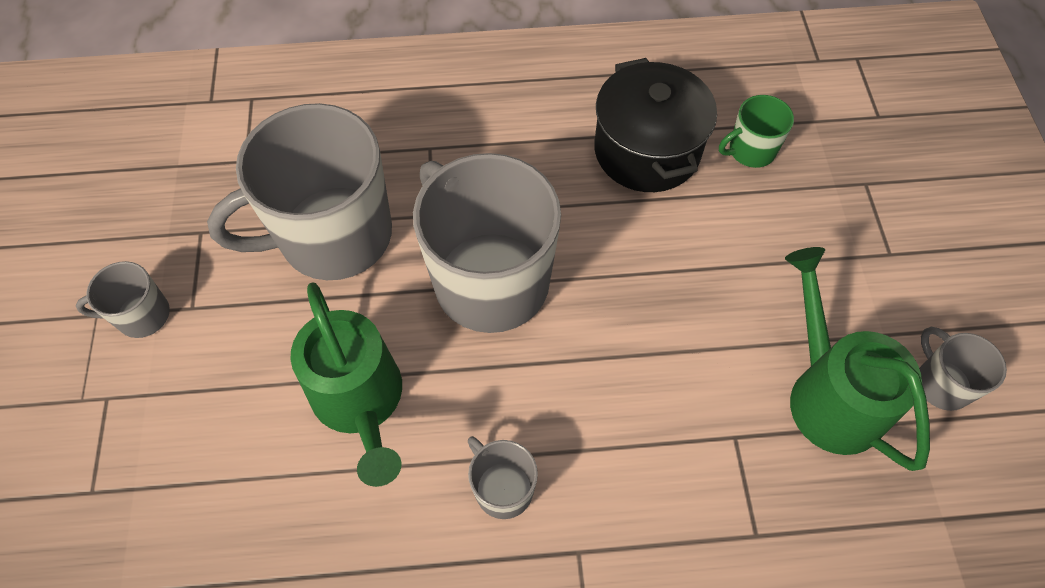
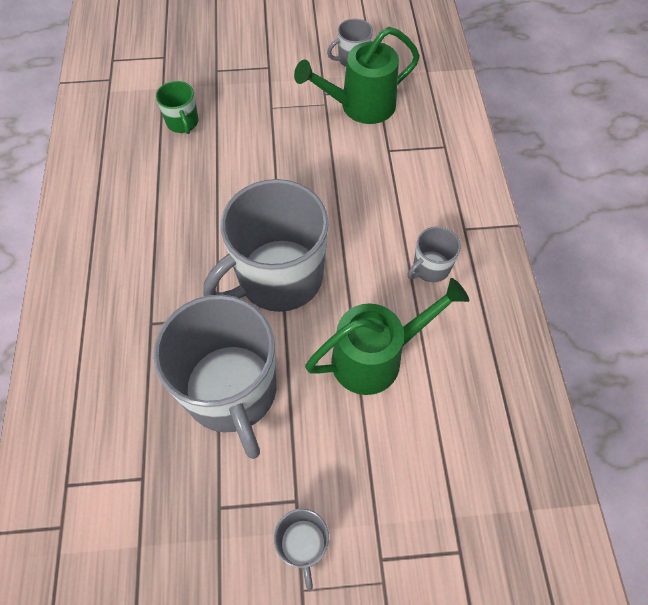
camera: 90 degrees left, 0 degrees up
black pot [594,58,717,192] -> none

